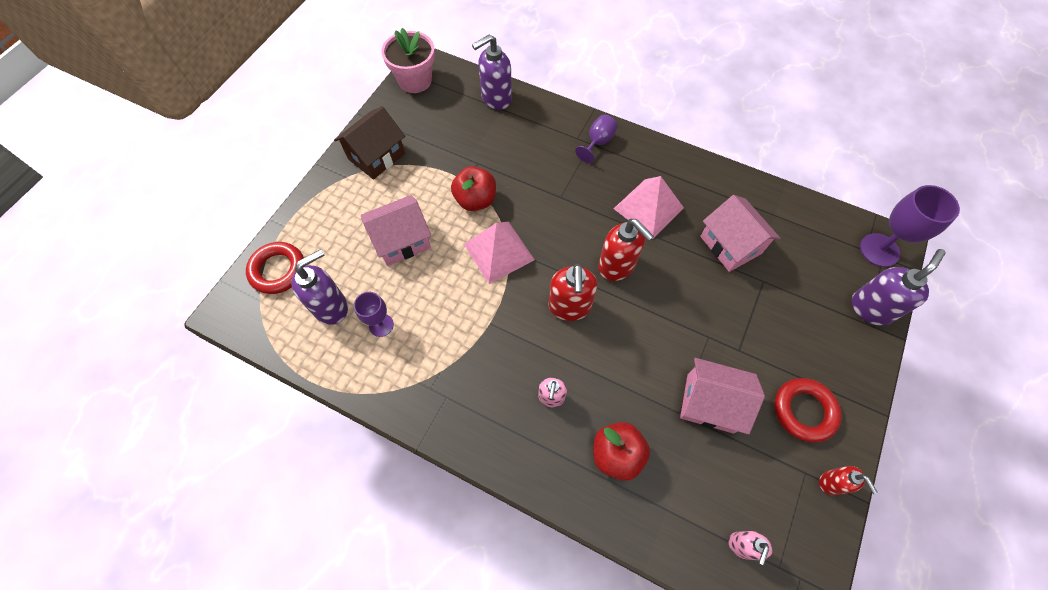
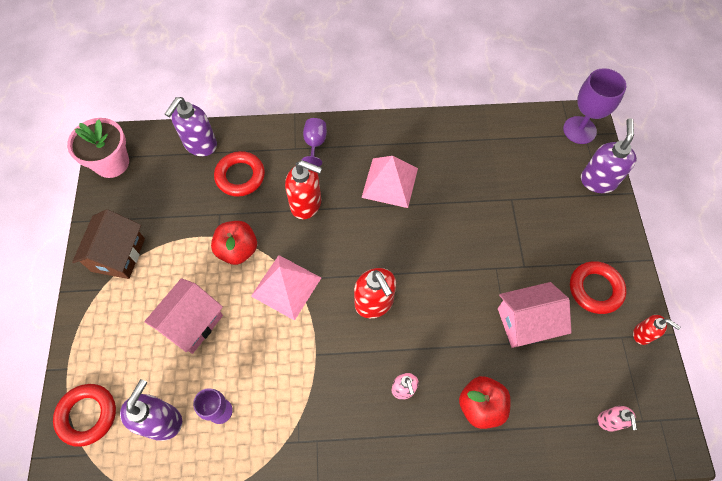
camera: 30 degrees left, 0 degrees up
red soap dispenser [598,219,654,281] -> red soap dispenser moved to [285,160,322,219]
pink house [700,195,781,272] -> none
none -> red ring [214,151,265,197]

